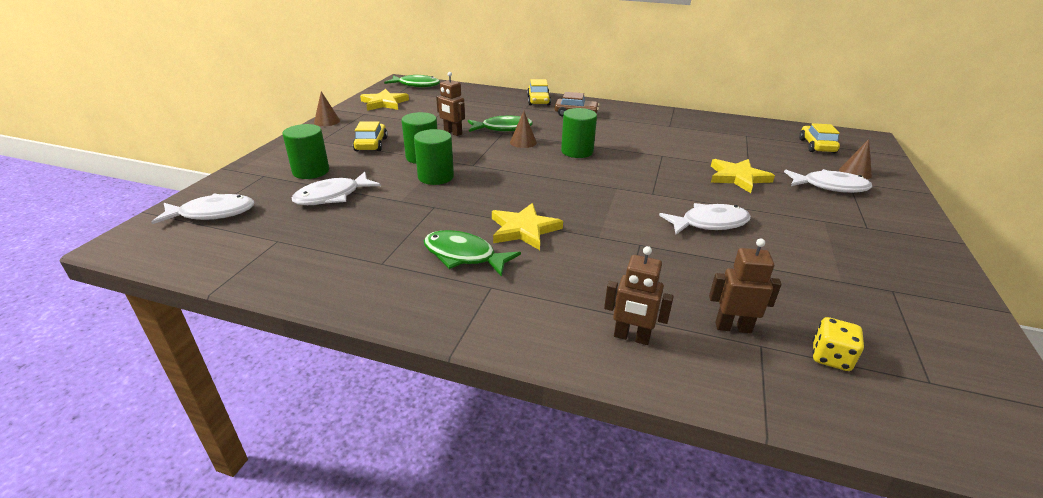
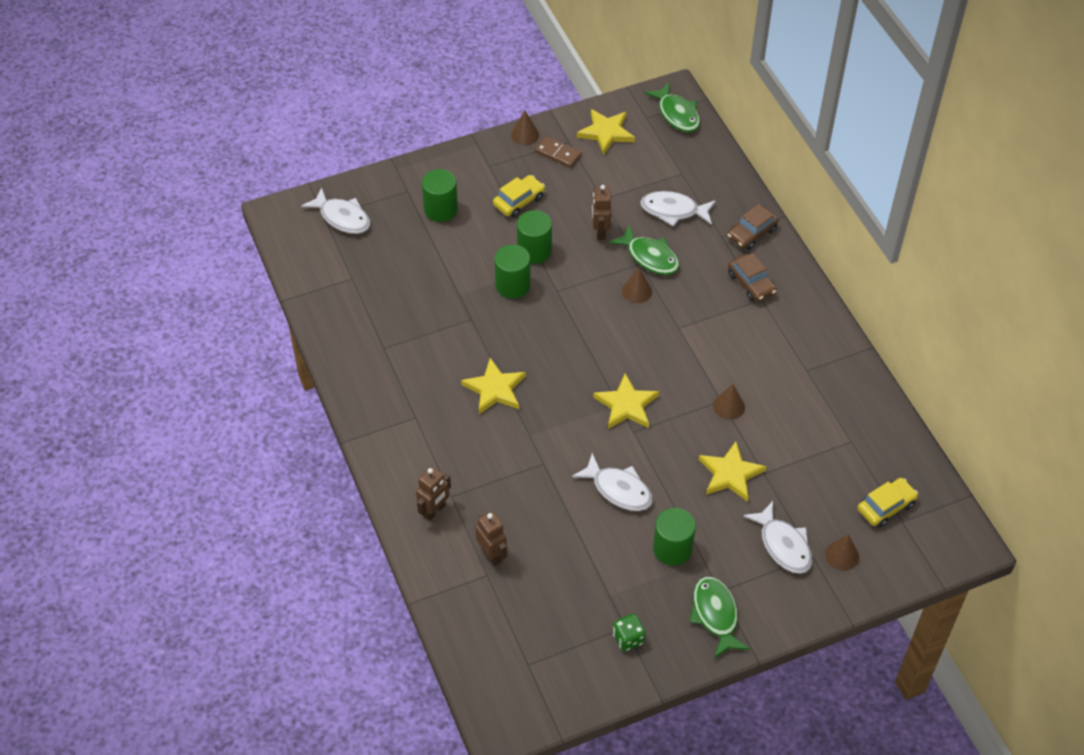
camera: 50 degrees right, 20 degrees up
white fish [292,172,381,205] -> white fish moved to [640,191,716,227]
green fish [424,230,521,277] -> green fish moved to [689,577,750,658]
yellow car [527,79,551,105] -> brown car [727,204,779,250]
green cylinder [561,108,597,158] -> green cylinder moved to [653,508,696,566]
brown robot [604,246,674,345] -> brown robot turned 120 degrees counterclockwise [416,466,451,521]
yellow dice [812,317,864,371] -> none
none -> brown domino [535,136,582,168]
none -> yellow star [593,374,659,429]
none -> green dice [613,614,646,652]
none -> brown cone [713,384,745,420]

